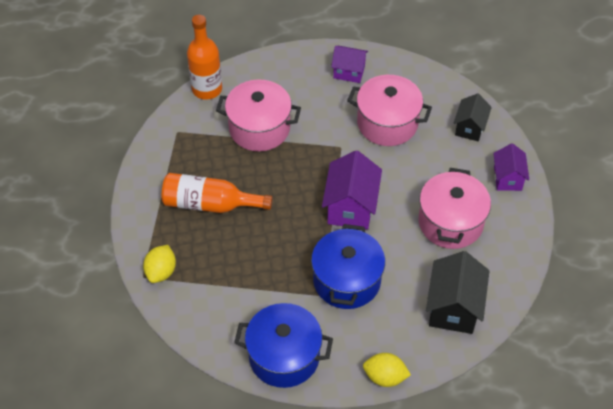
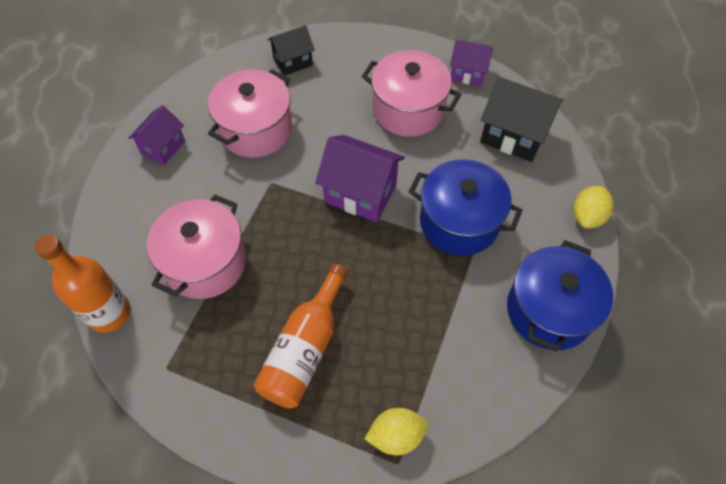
camera: 75 degrees left, 5 degrees up
yellow lemon [143,245,176,283] -> yellow lemon turned 45 degrees counterclockwise [365,408,428,455]
black house [454,93,492,141] -> black house turned 60 degrees counterclockwise [267,25,315,76]
purple house [493,143,529,191] -> purple house moved to [450,39,493,86]

